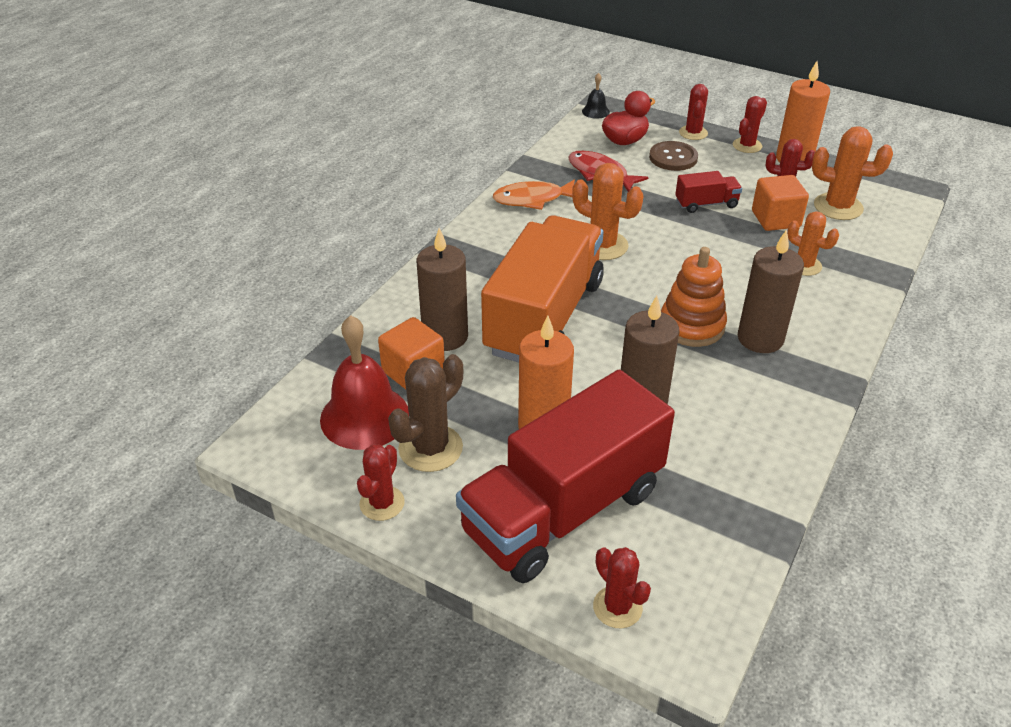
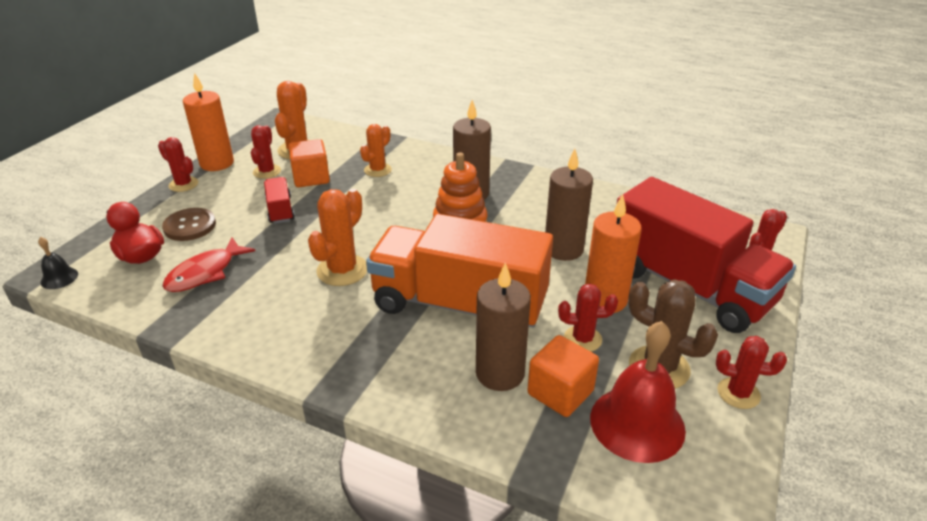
camera: 95 degrees left, 5 degrees down
orange fish [493,180,575,210] -> none
red cactus [679,84,708,140] -> red cactus moved to [558,283,618,352]

